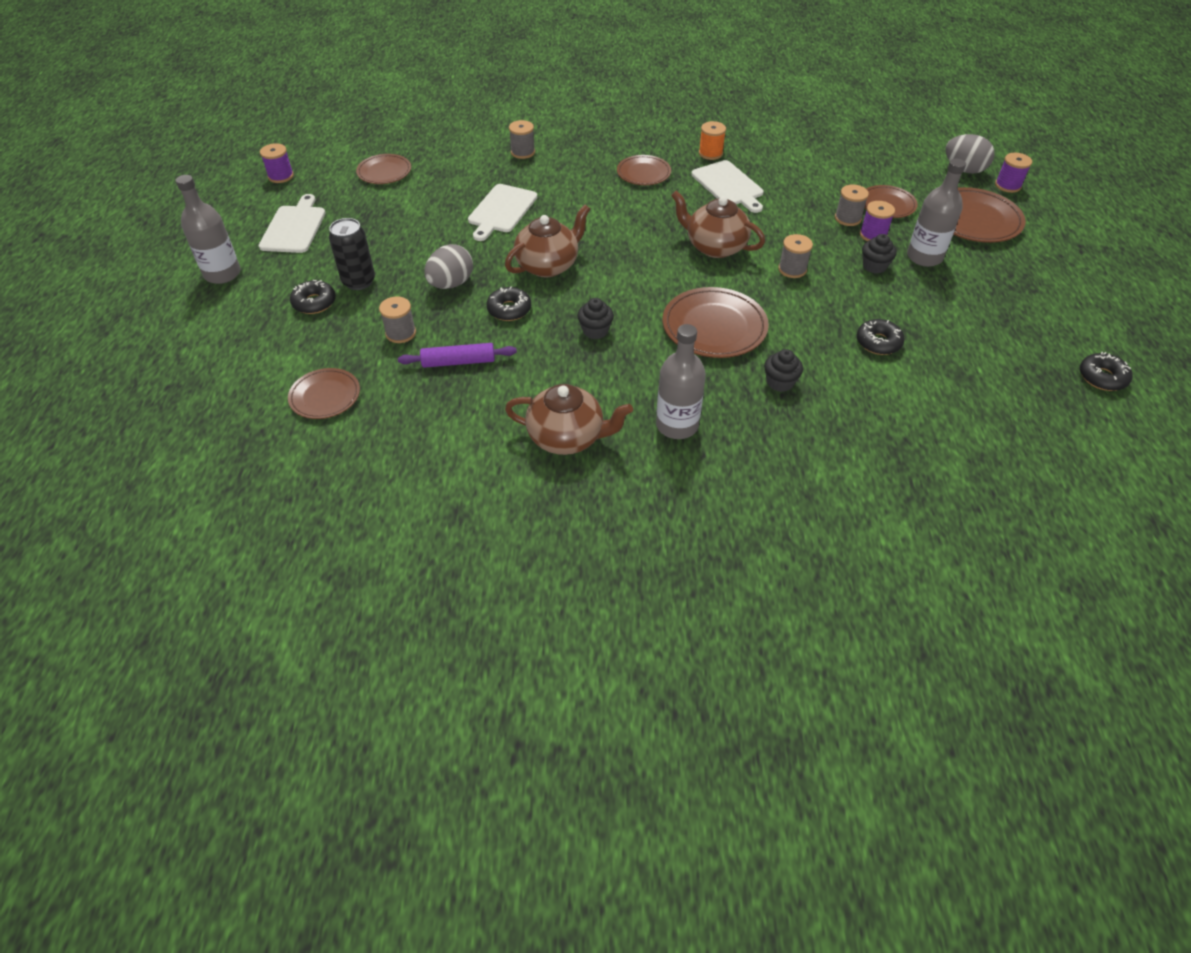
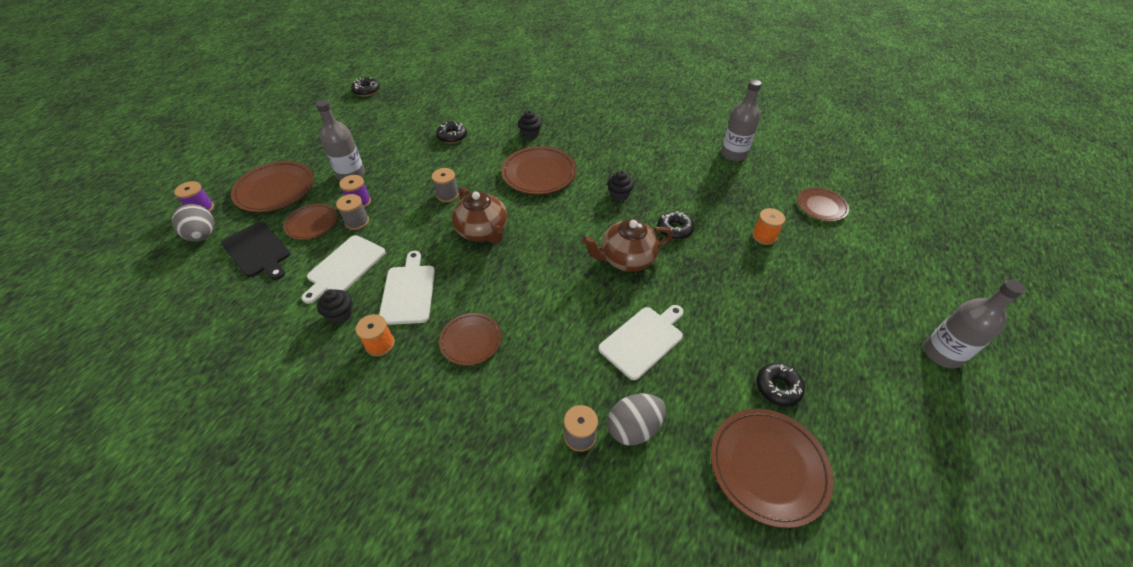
camera: 155 degrees left, 0 degrees up
white cutting board [259,194,326,253] -> white cutting board moved to [301,235,386,304]
purple spool [260,143,294,183] -> none
black donut [290,280,336,314] -> black donut moved to [756,363,805,406]
black can [329,218,375,290] -> none
brown plate [356,154,411,184] -> brown plate [711,409,834,528], size x1.60
grey spool [379,297,416,343] -> orange spool [752,208,785,245]
purple rolling pin [398,343,517,368] -> none
grey egg [424,244,473,289] -> grey egg moved to [608,393,666,445]
brown teapot [505,384,633,455] -> none
grey bottle [656,324,706,439] -> grey bottle moved to [721,79,762,161]
black cupcake [862,234,897,273] -> black cupcake moved to [317,289,352,323]
none -> black cutting board [221,222,291,280]

